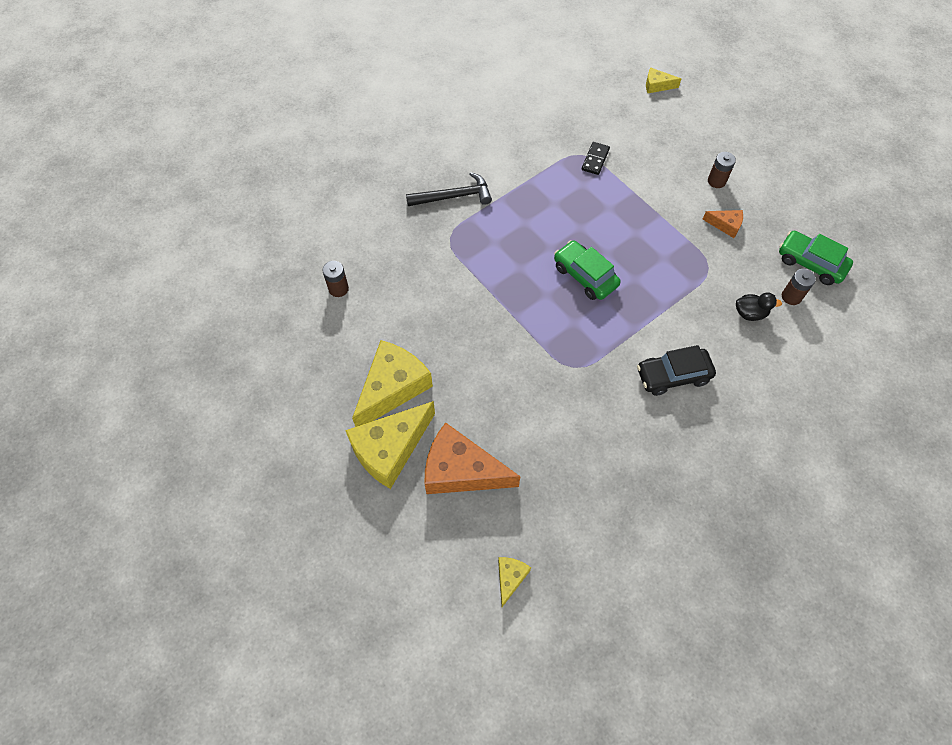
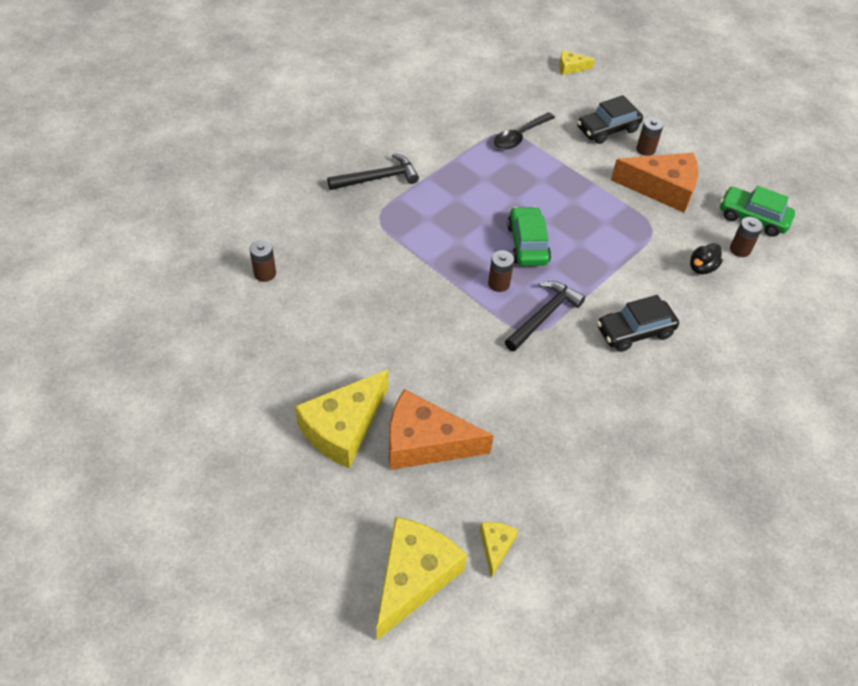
camera: 10 degrees left, 10 degrees down
yellow cheese [352,340,433,427] -> yellow cheese moved to [376,517,467,640]
green car [554,240,621,300] -> green car turned 45 degrees clockwise [507,206,551,266]
black domino [582,142,610,175] -> black spoon [494,112,555,150]
orange cheese [702,210,743,238] -> orange cheese [611,153,698,213], size x2.11
black duck [736,292,782,321] -> black duck turned 135 degrees clockwise [690,243,723,274]
none -> brown battery [488,250,514,292]
none -> black hammer [505,281,585,351]
none -> black car [577,95,643,144]

